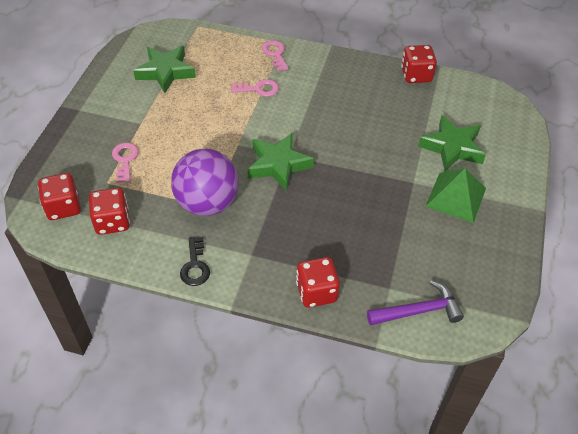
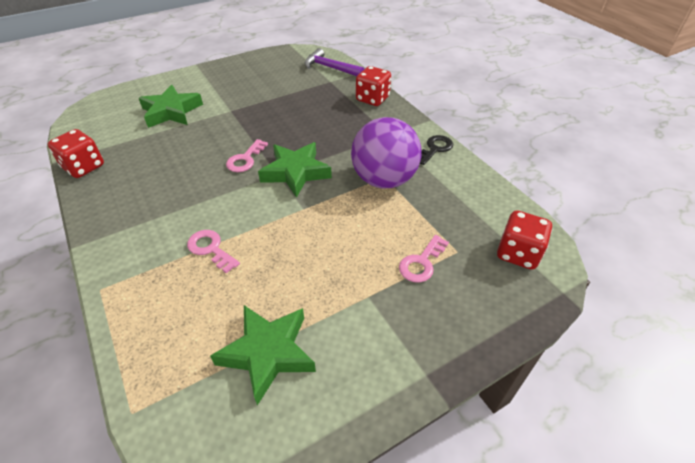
camera: 135 degrees left, 5 degrees down
red dice [89,188,130,235] -> none
pink key [262,40,289,71] -> pink key moved to [226,139,268,172]
green pyramid [425,168,486,223] -> none

